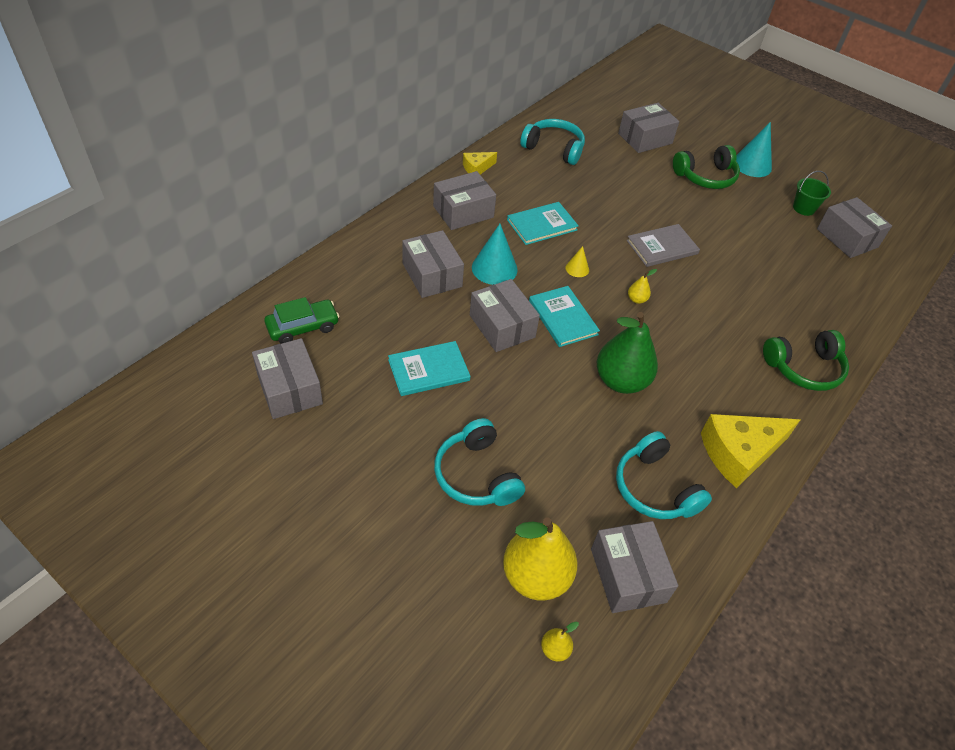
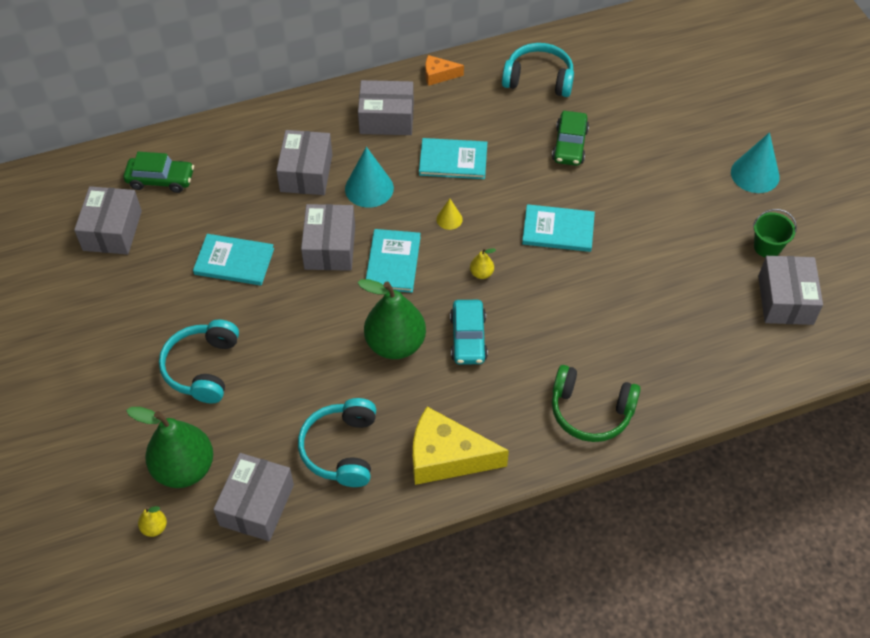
camera: 35 degrees right, 5 degrees up
yellow cheese [463,152,497,174] -> orange cheese [426,55,464,86]
yellow pear [503,517,577,601] -> green pear [126,407,213,488]
turquoise headphones [520,119,585,165] -> turquoise headphones turned 45 degrees counterclockwise [502,43,574,97]
grey box [618,103,679,153] -> none
grey book [627,224,700,267] -> turquoise book [522,204,595,252]
green headphones [673,145,740,189] -> none
none -> turquoise car [450,300,488,365]
none -> green car [552,111,589,166]

